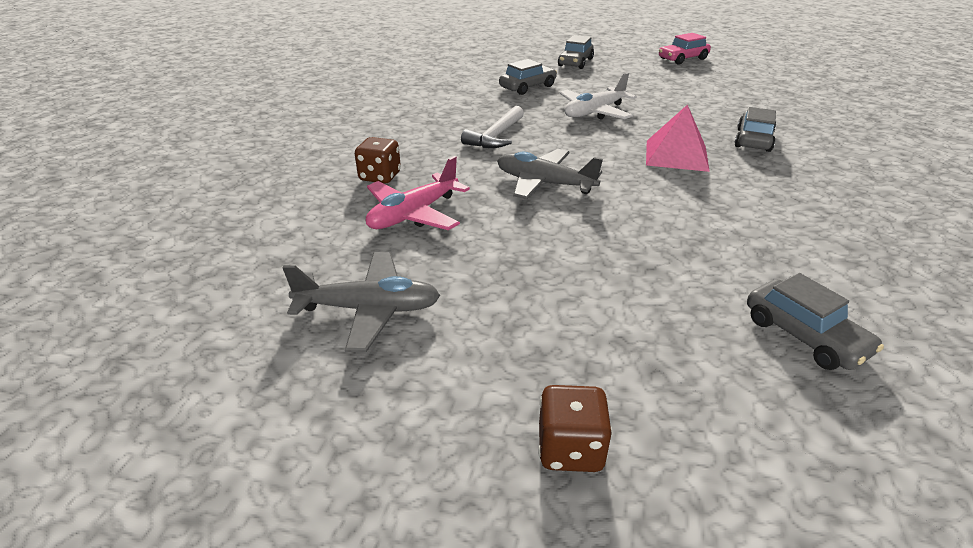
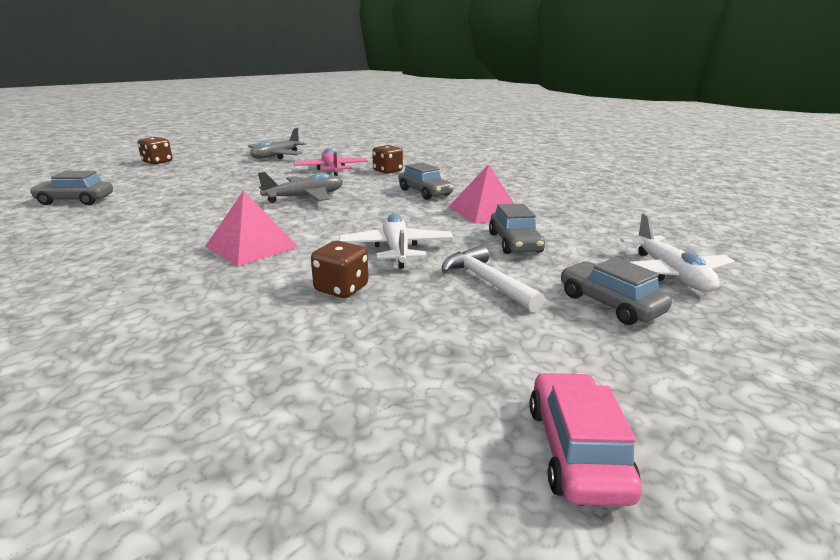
camera: 120 degrees right, 10 degrees down
white hammer [461,106,524,148] -> white hammer moved to [442,245,545,312]
grey car [735,107,776,152] -> grey car moved to [399,162,453,200]
none -> brown dice [311,241,368,298]
none -> pink pyramid [449,164,514,224]
none -> white plane [620,213,735,292]

